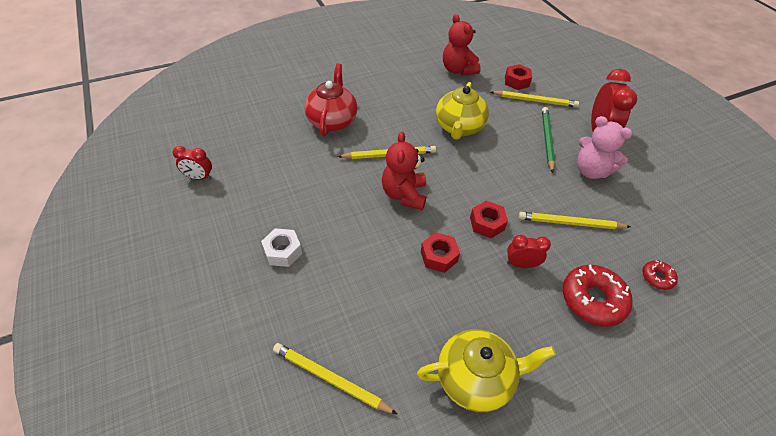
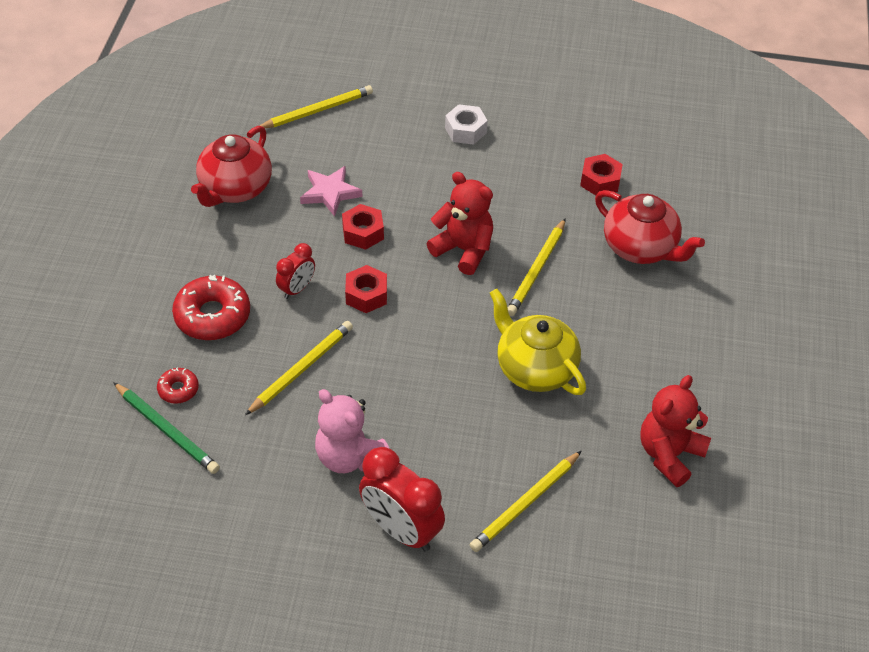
camera: 125 degrees right, 0 degrees up
red clock [173,146,212,180] -> none
yellow teapot [417,329,556,412] -> red teapot [191,126,272,207]
red teddy bear [443,14,481,75] -> red teddy bear turned 60 degrees counterclockwise [640,375,711,487]
red nut [505,64,532,90] -> red nut moved to [580,154,623,195]
green pencil [542,107,555,173] -> green pencil moved to [113,382,220,474]
pink teddy bear [577,116,632,179] -> pink teddy bear turned 120 degrees counterclockwise [315,389,390,473]
none -> pink star [300,166,362,217]

